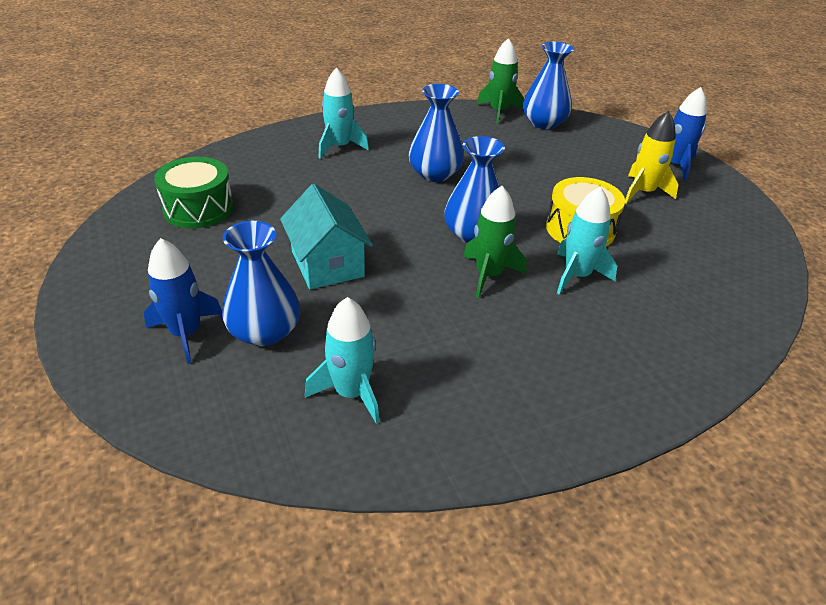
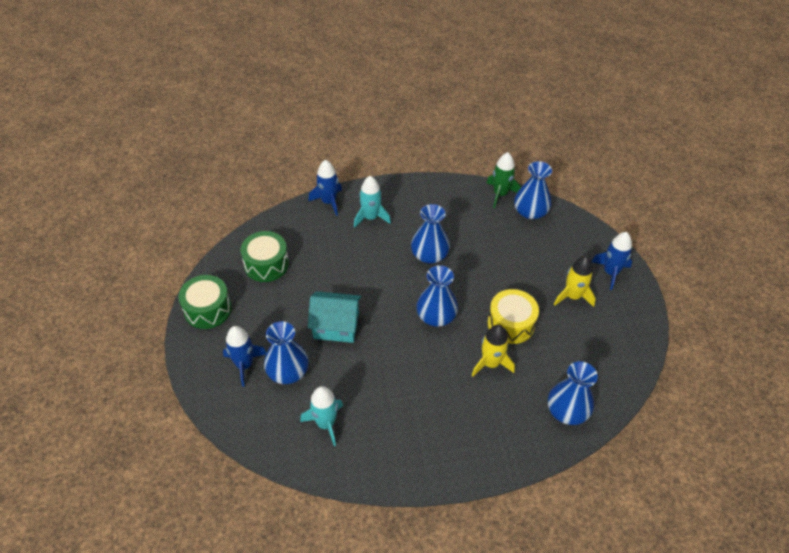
camera: 15 degrees right, 10 degrees up
turquoise house [280,184,373,289] -> turquoise house turned 75 degrees counterclockwise [308,291,361,343]
green rocket [463,186,526,298] -> none
turquoise rocket [557,187,617,295] -> yellow rocket [472,325,515,377]
none -> green drum [179,275,232,329]
none -> blue rocket [308,160,342,216]
none -> blue vase [548,361,598,425]

